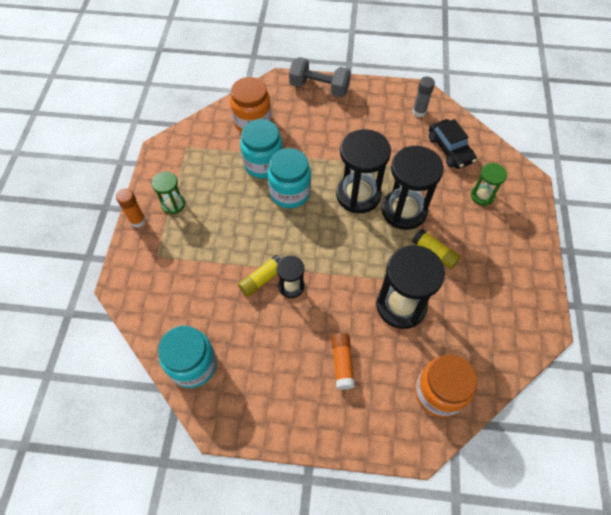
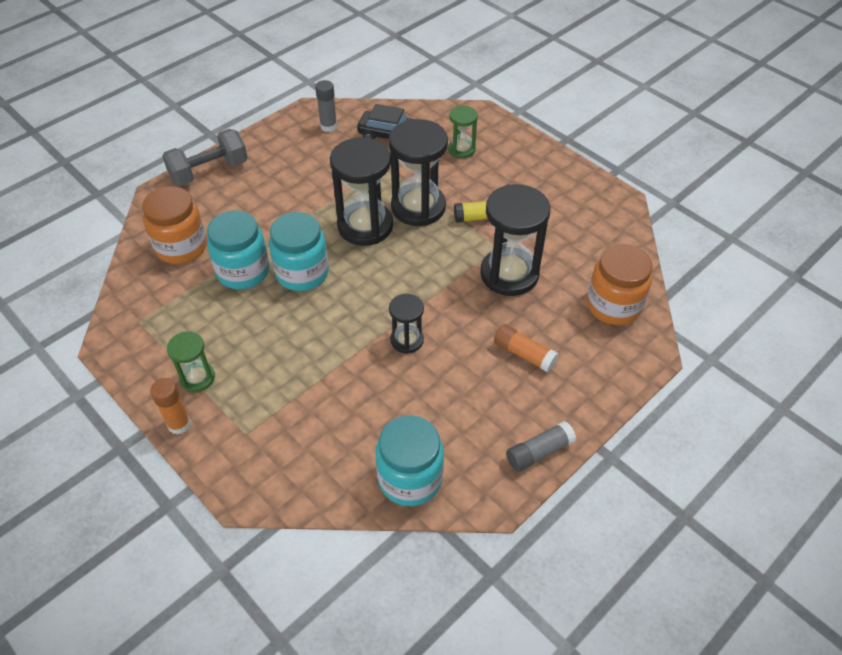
camera: 50 degrees left, 10 degrees down
yellow glue stick [238,255,281,297] -> none
none -> grey glue stick [506,421,576,472]

